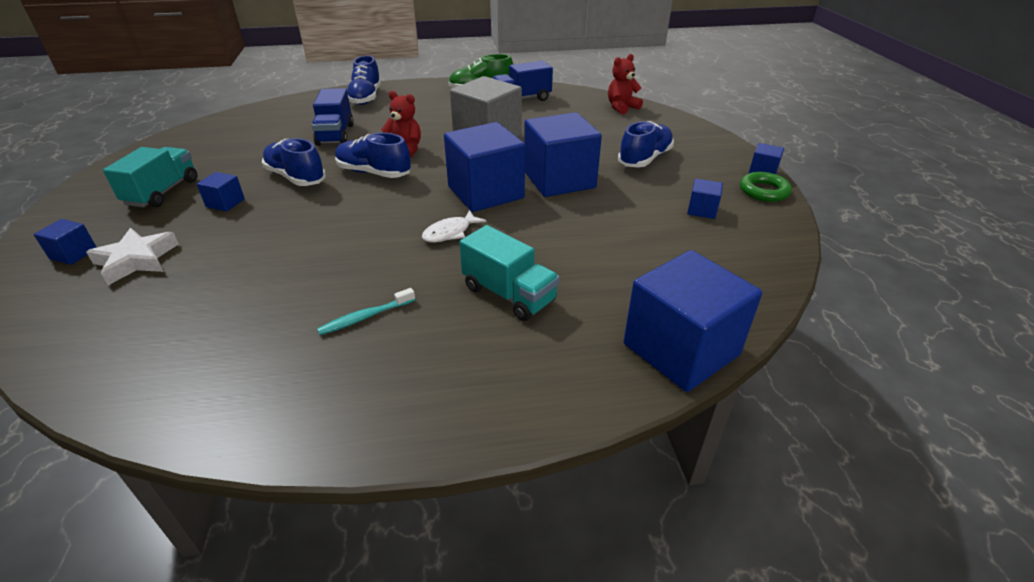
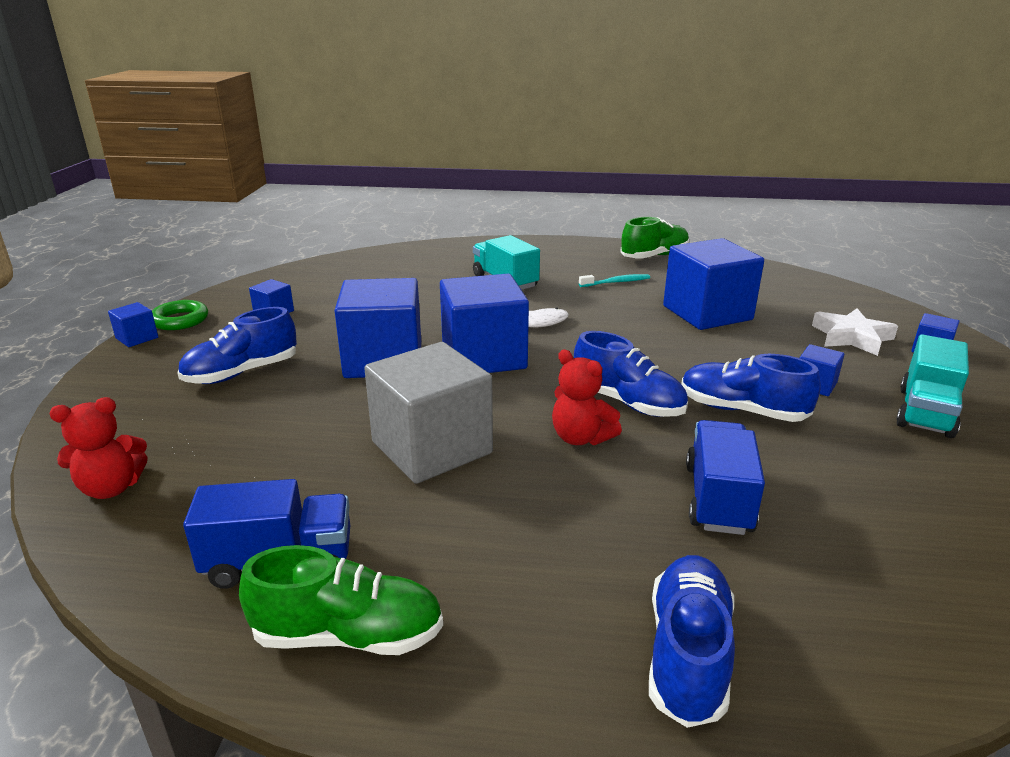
camera: 165 degrees left, 10 degrees down
blue shoe [262,138,326,186] -> blue shoe turned 150 degrees clockwise [681,354,821,422]
blue cube [624,250,762,392] -> blue cube moved to [663,238,764,330]
none -> green shoe [620,217,689,258]

